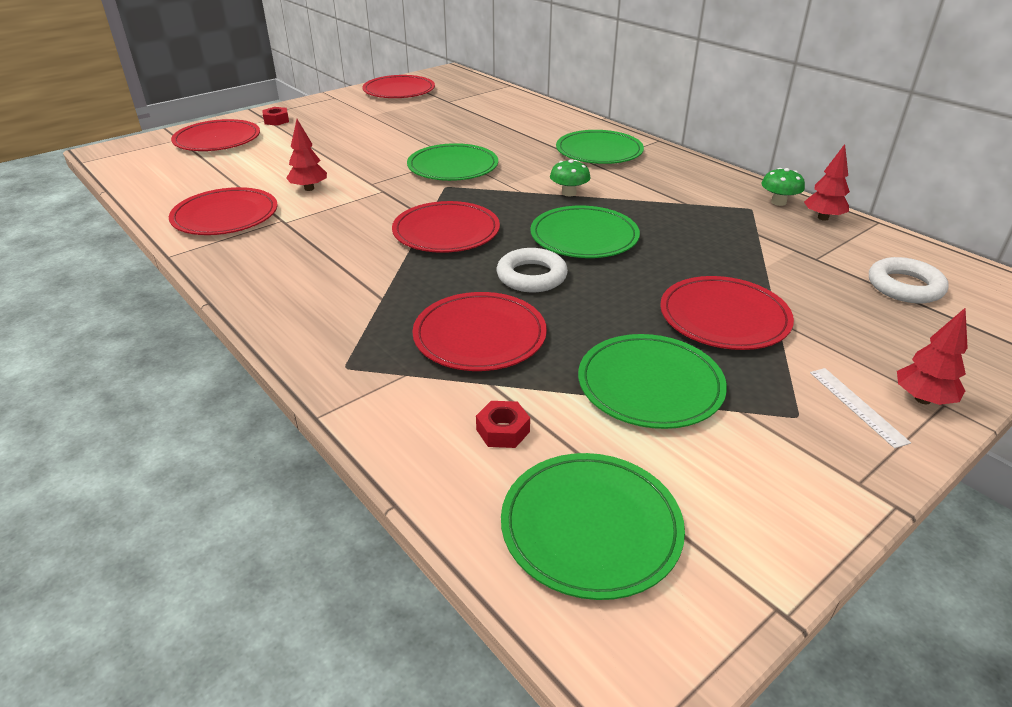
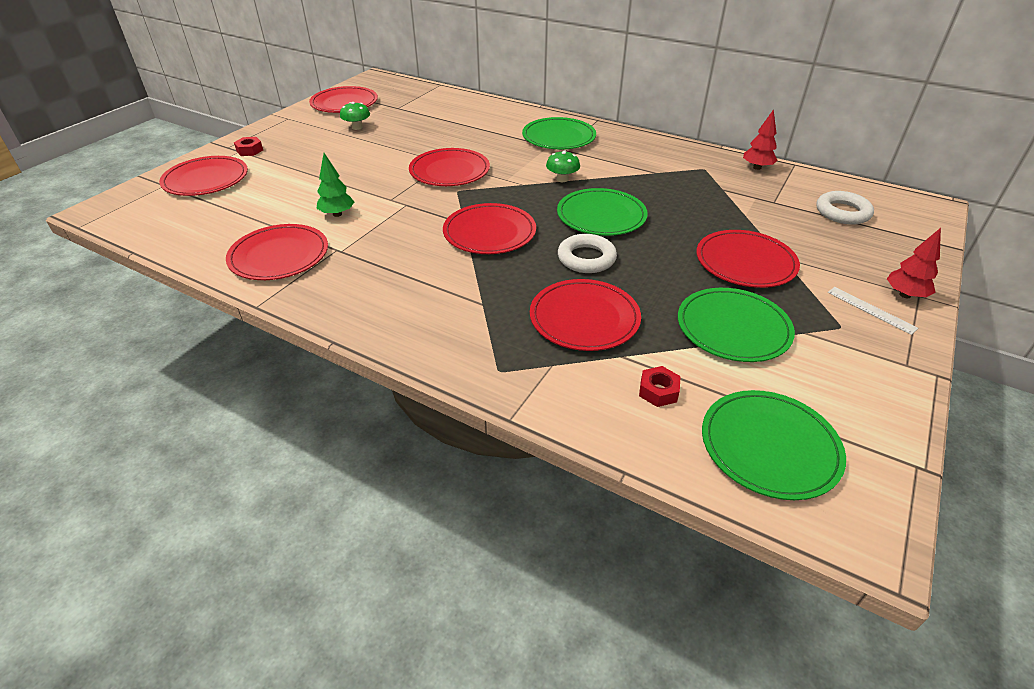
camera: 20 degrees left, 5 degrees up
red tree [286,119,327,191] -> green tree [317,153,354,217]
green plate [407,143,498,181] -> red plate [409,148,490,186]
green mushroom [761,168,805,206] -> green mushroom moved to [340,102,370,130]

